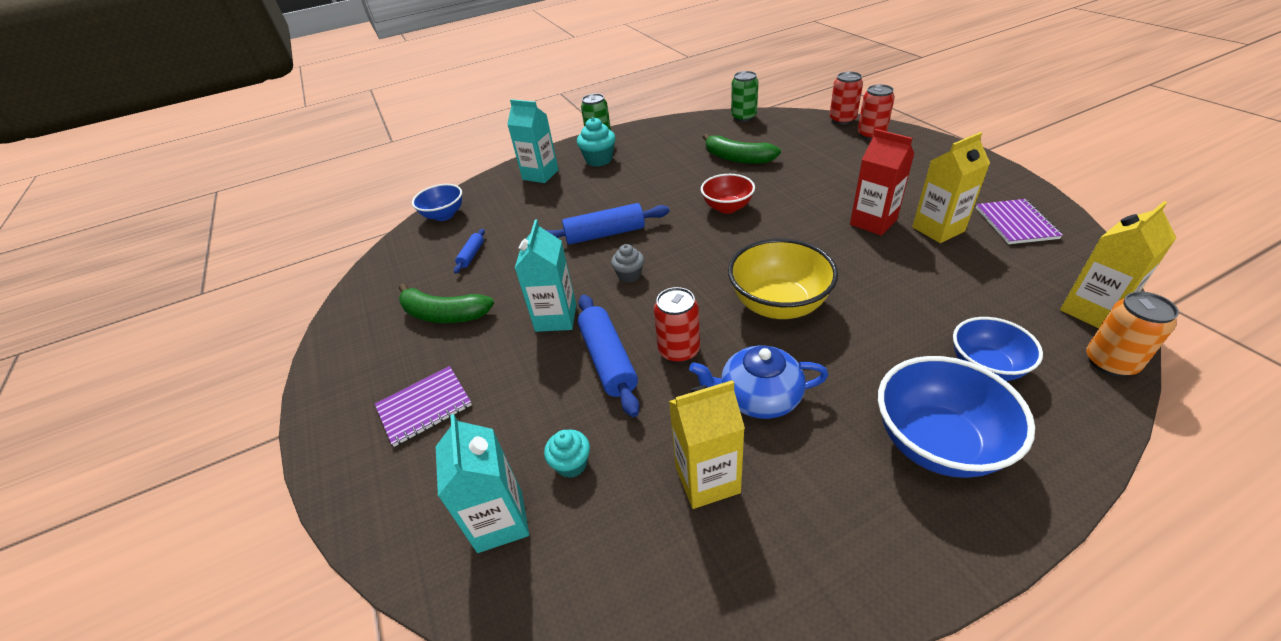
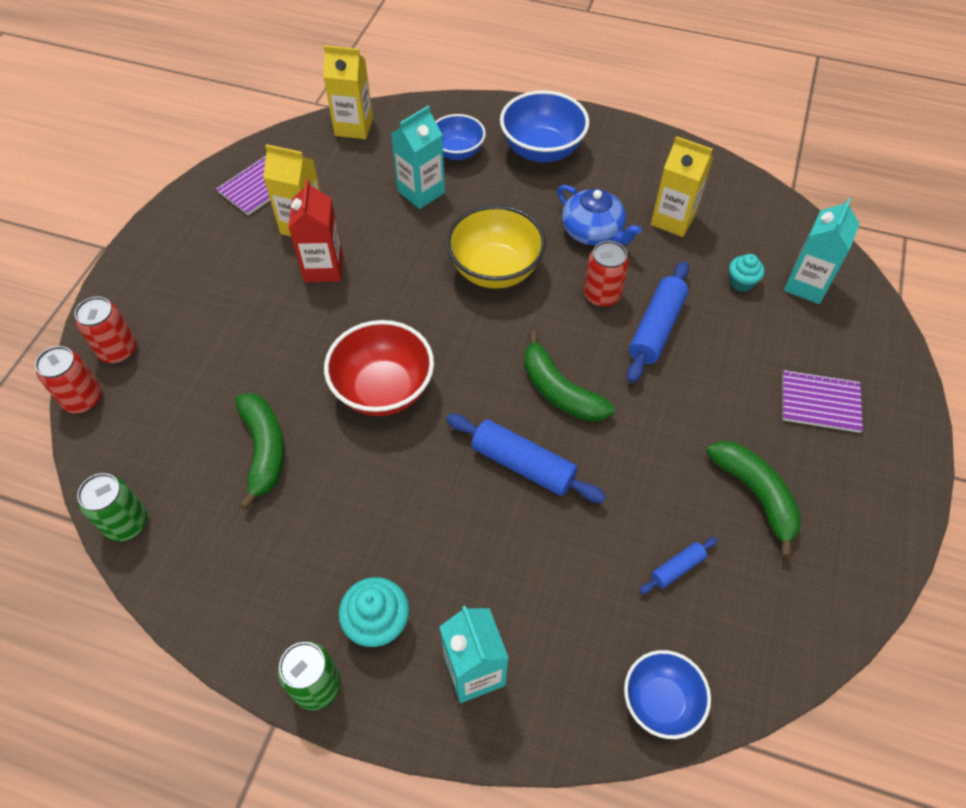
camera: 140 degrees left, 15 degrees up
turquoise carton [515,220,576,332] -> turquoise carton moved to [391,105,445,209]
grey cupcake [611,244,644,283] -> green banana [524,331,615,422]
red bowl [701,174,755,214] -> red bowl [324,320,434,416], size x1.56
orange can [1086,292,1179,377] -> none

